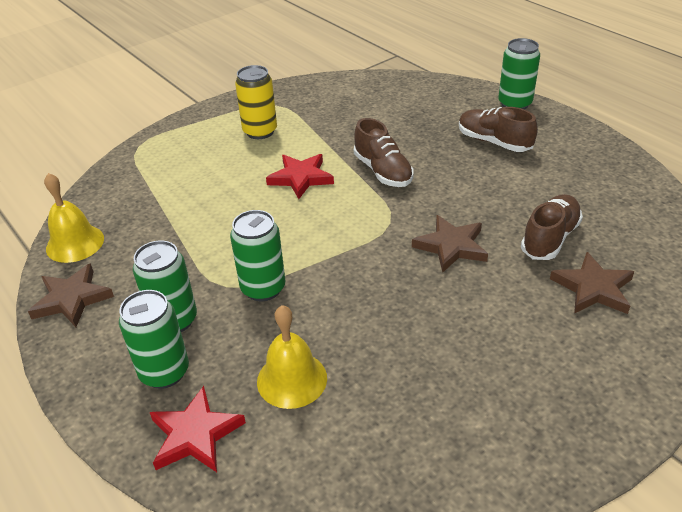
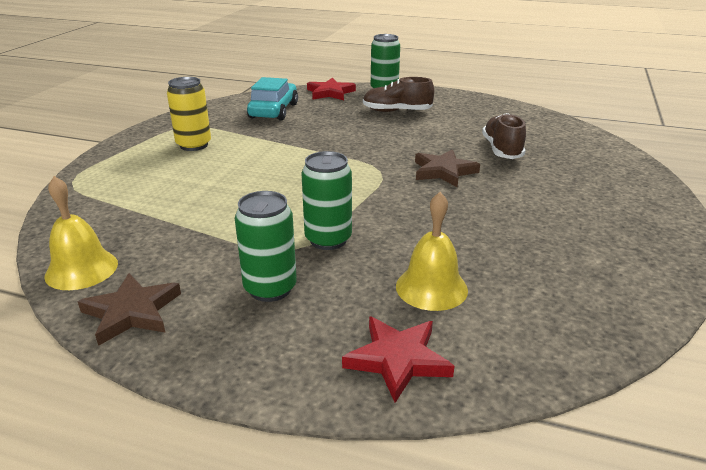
camera: 35 degrees left, 10 degrees down
green can [119,290,189,389] -> none
red star [266,154,334,199] -> red star moved to [307,78,356,100]
brown shoe [354,118,414,187] -> none
brown star [550,252,634,314] -> none
none -> turquoise car [247,77,298,120]

